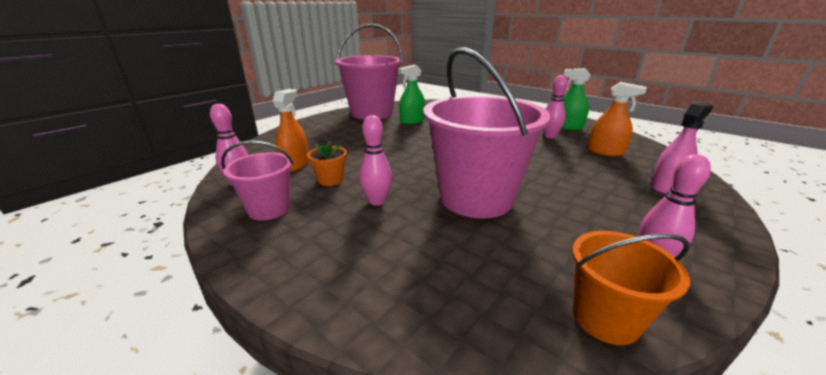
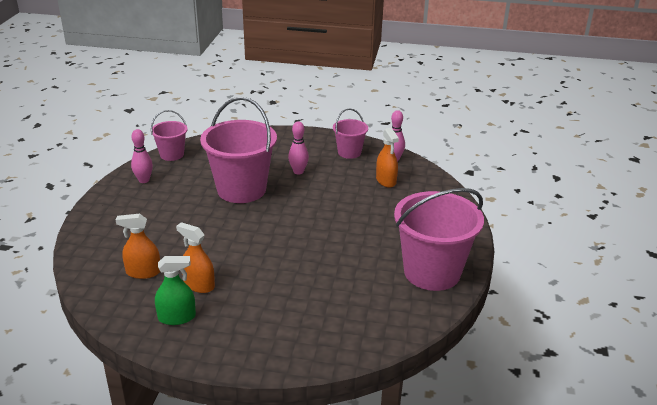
camera: 150 degrees right, 5 degrees up
orange flower pot [307,141,347,186] -> none
green spray bottle [398,65,425,124] -> none
pink bowling pin [543,75,568,139] -> orange spray bottle [176,222,215,293]
orange bucket [572,231,690,345] -> pink bucket [151,110,188,161]
pink spray bottle [650,103,713,194] -> none

